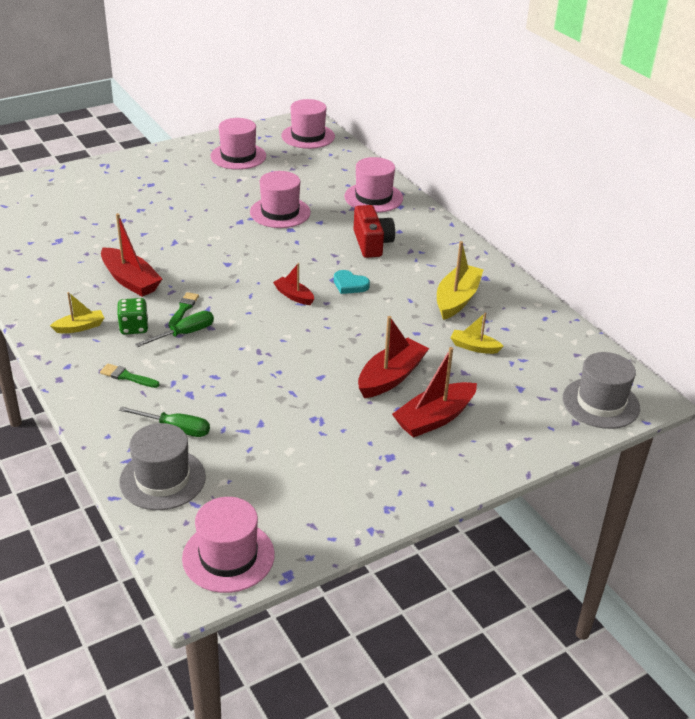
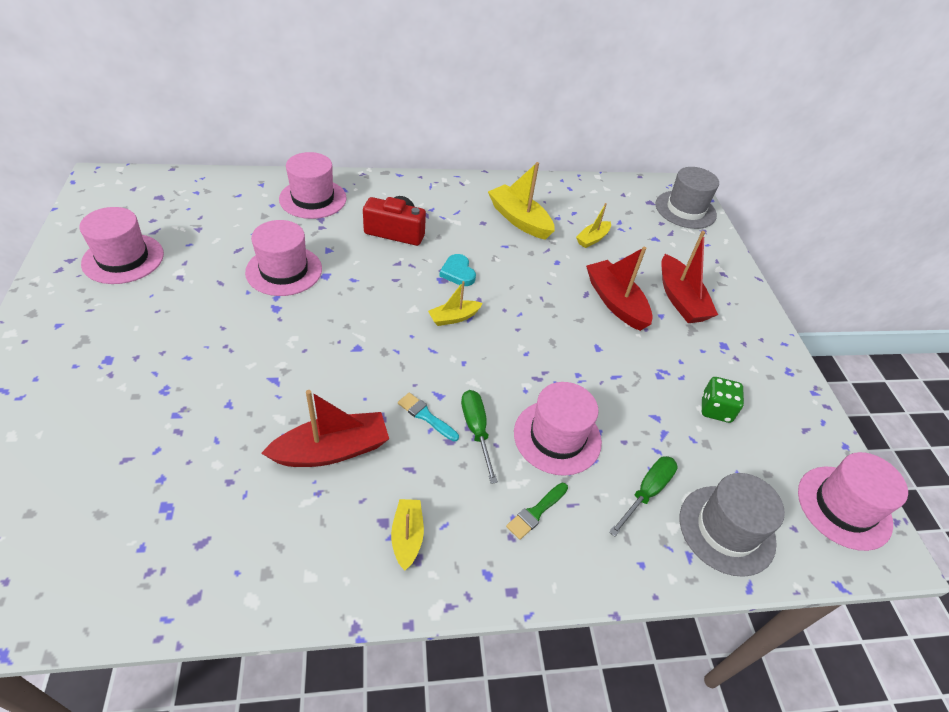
camera: 70 degrees left, 10 degrees up
green dice [117,298,148,335] -> green dice moved to [702,377,744,423]
green brush [168,292,199,327] -> turquoise brush [398,393,459,441]
red boat [273,263,314,305] -> yellow boat [428,281,483,326]
pink hat [281,99,335,149] -> pink hat moved to [514,382,602,476]
turquoise heart [334,270,370,294] -> turquoise heart turned 105 degrees clockwise [439,254,476,286]

